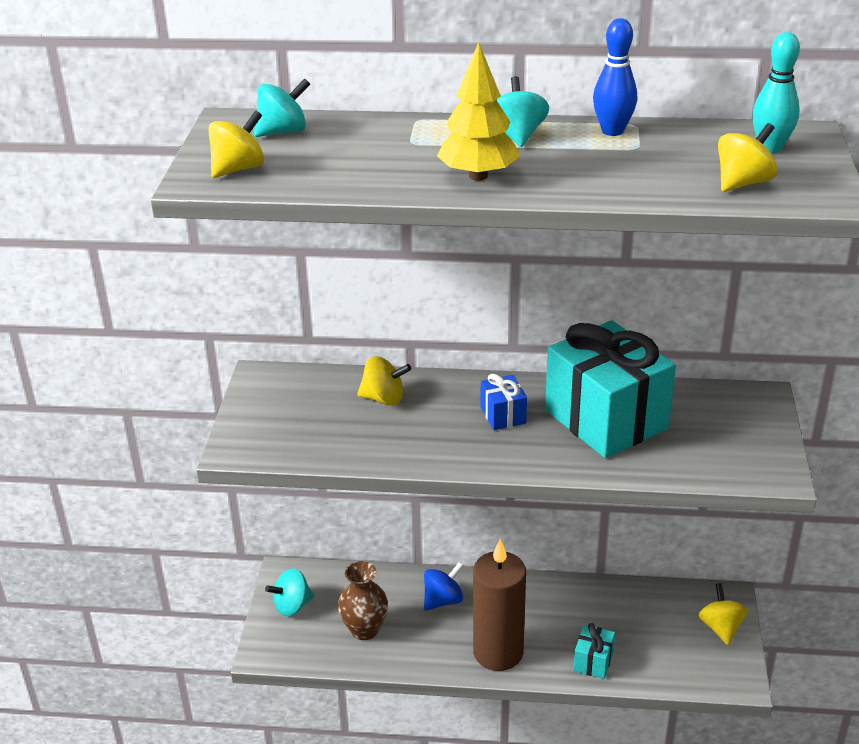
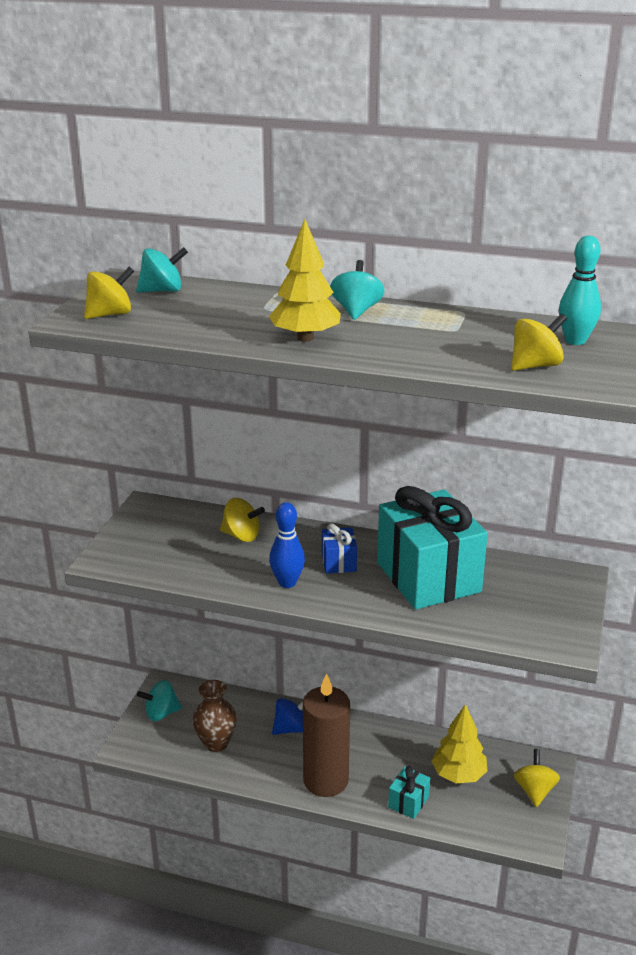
camera: 10 degrees right, 5 degrees down
blue bowling pin [593,18,637,136] -> blue bowling pin moved to [269,502,305,588]
none -> yellow tree [432,704,488,783]

